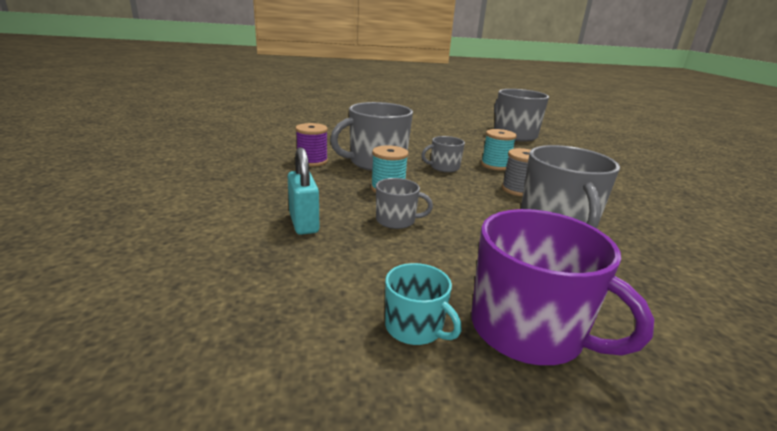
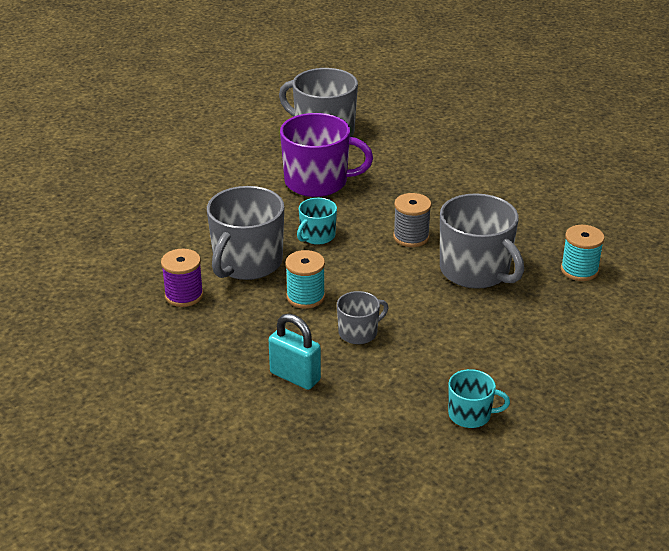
camera: 35 degrees left, 10 degrees up
grey mug [421,136,465,172] -> turquoise mug [297,198,337,245]
purple mug [472,209,654,365] -> purple mug moved to [280,113,373,197]
turquoise spool [481,129,517,170] -> turquoise spool moved to [561,225,605,281]

